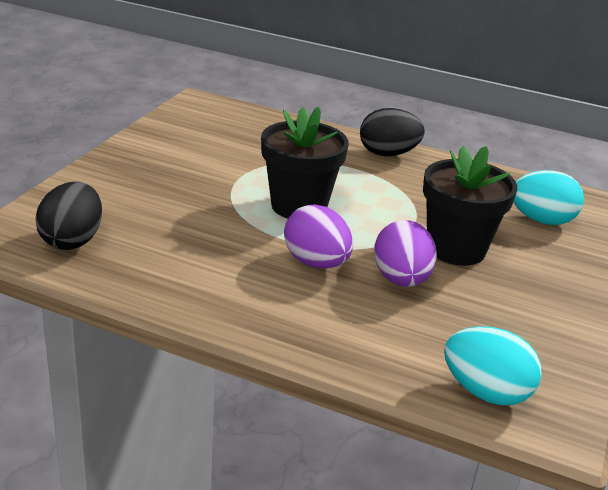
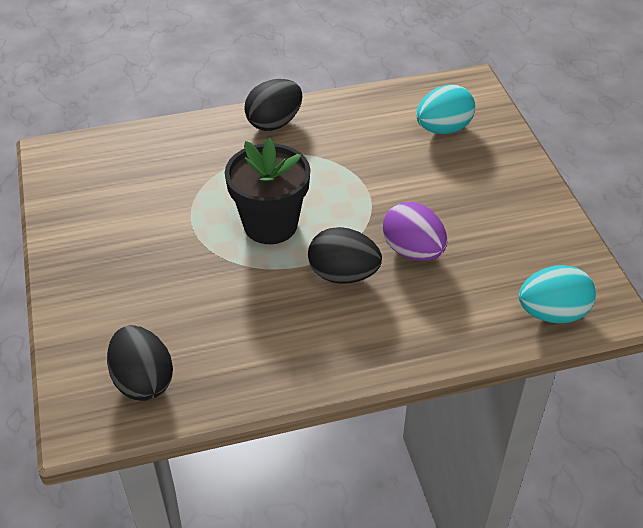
camera: 35 degrees left, 15 degrees up
purple egg [284,204,353,269] -> black egg [308,227,382,284]
black flower pot [423,146,517,266] -> none

